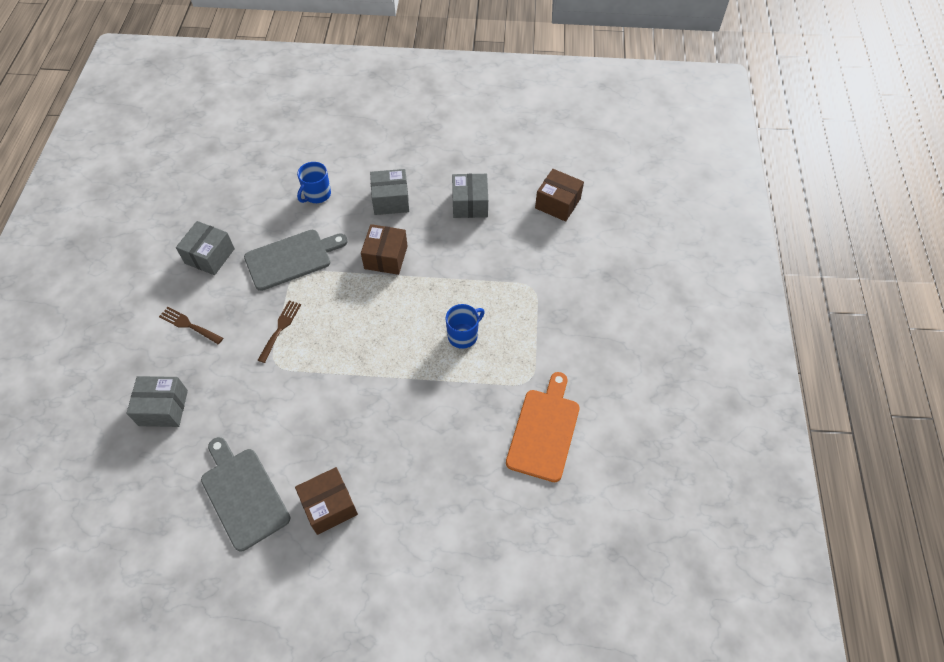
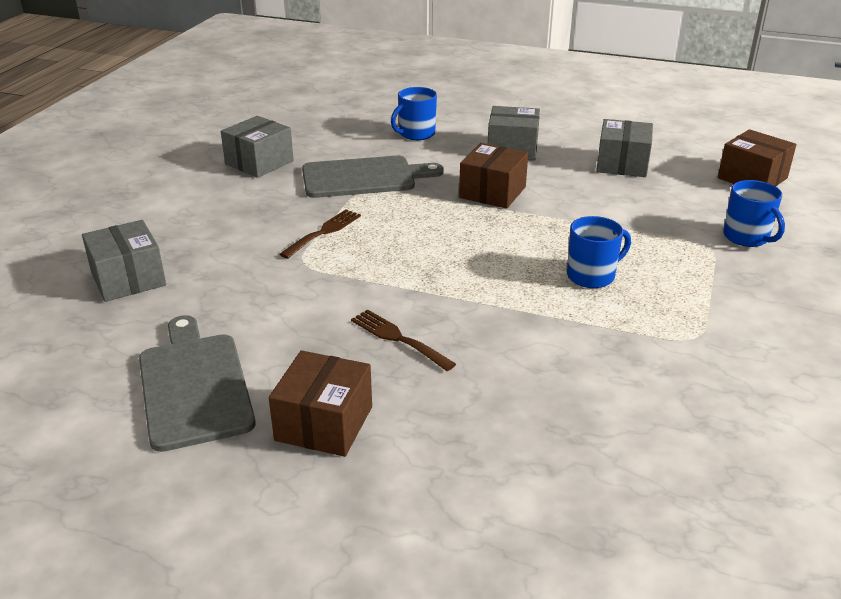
camera: 15 degrees right, 25 degrees down
grey box [126,376,188,427] -> grey box turned 45 degrees clockwise [82,220,166,302]
brown fork [159,307,223,344] -> brown fork moved to [351,309,456,371]
brown box [295,467,358,535] -> brown box turned 60 degrees counterclockwise [269,350,372,457]
orange cutting board [506,372,580,482] -> none
none -> blue mug [723,180,785,247]

